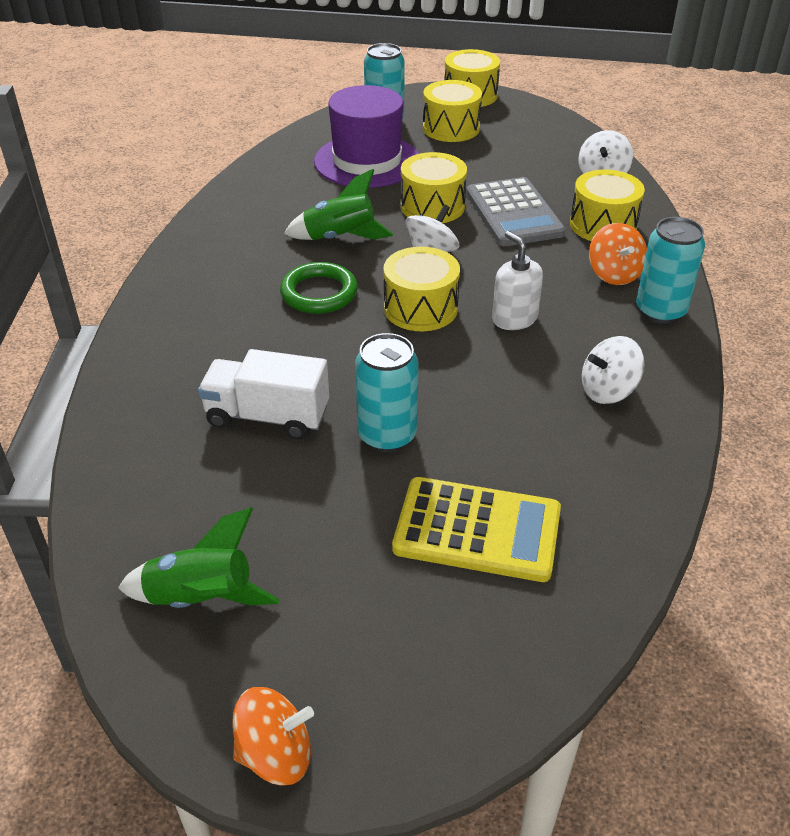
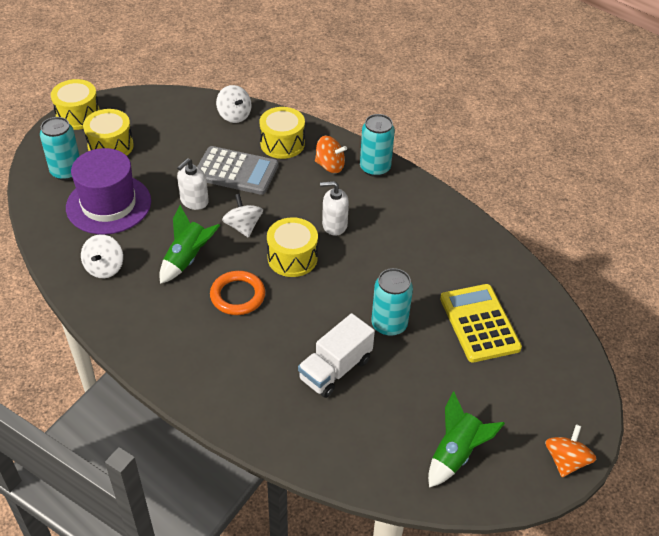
camera: 60 degrees left, 5 degrees up
green ring [280,262,358,314] -> orange ring [210,271,265,315]
yellow calculator [392,477,561,582] -> yellow calculator turned 60 degrees counterclockwise [440,284,522,363]
yellow drum [401,152,467,223] -> white soap dispenser [177,158,209,210]
white spinning top [582,336,645,404] -> white spinning top moved to [81,234,123,278]

